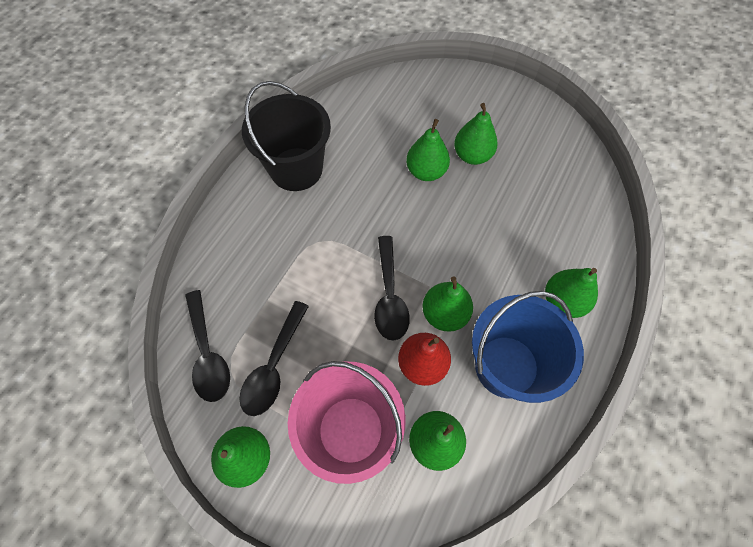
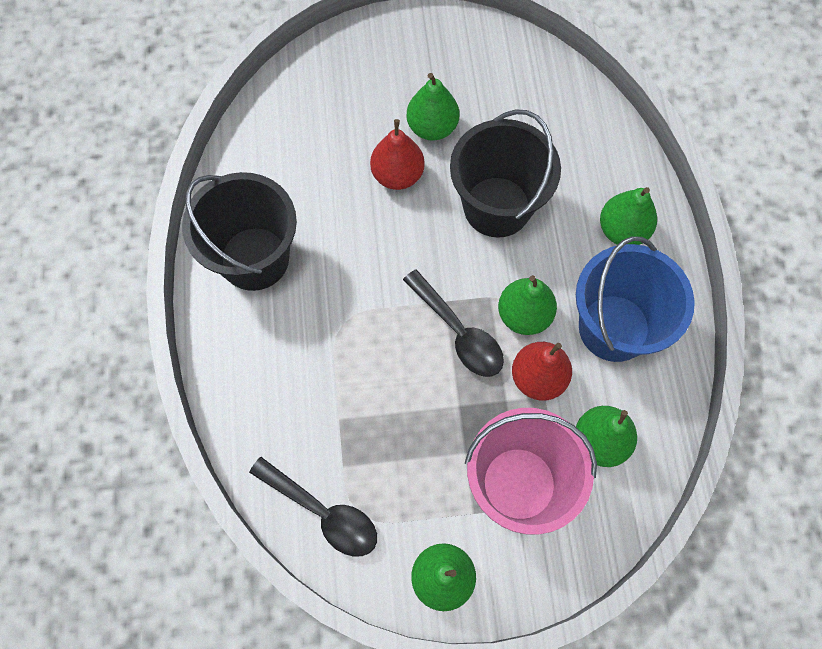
camera: 35 degrees left, 5 degrees up
black spoon [239,301,309,416] -> none
green pear [406,119,450,181] -> red pear [370,119,425,190]
none -> black bucket [450,109,561,238]

